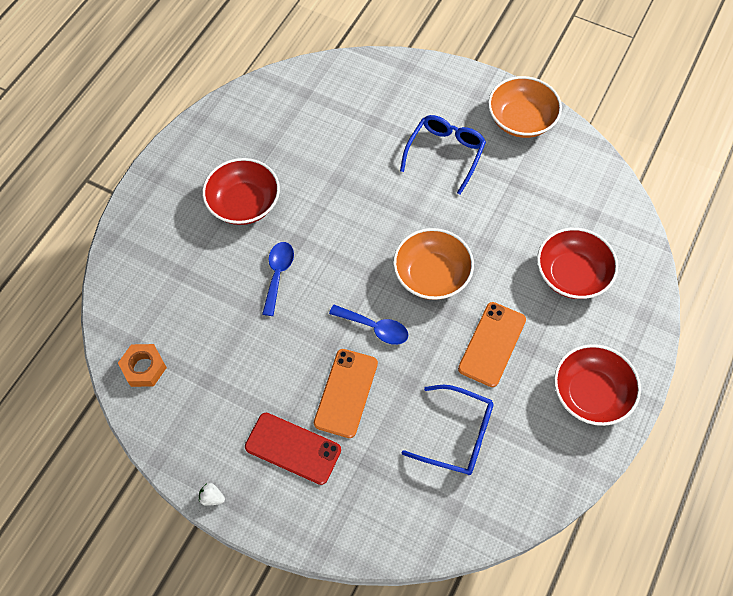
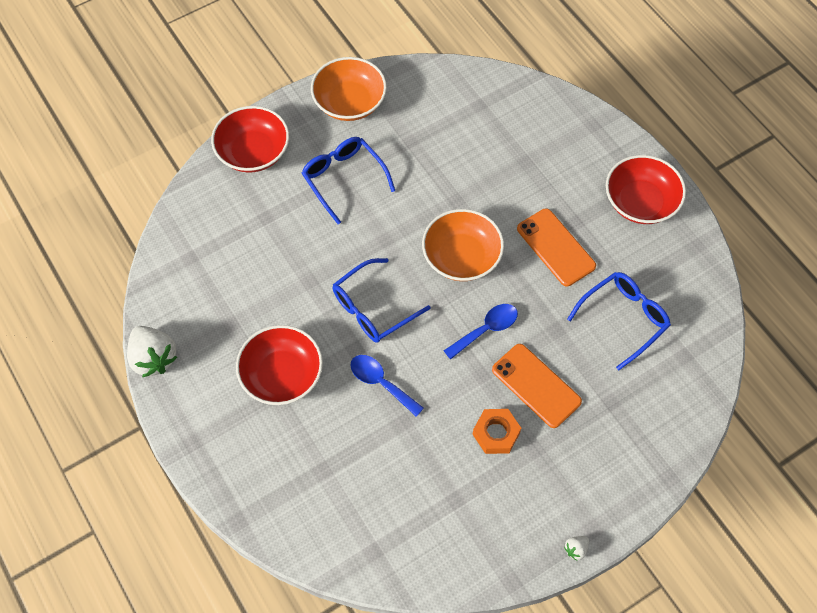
camera: 60 degrees left, 0 degrees up
orange nut [118,344,167,387] -> orange nut moved to [473,409,521,454]
red phone [245,413,341,485] -> none
red bowl [537,228,618,299] -> red bowl moved to [211,106,289,173]
none -> white strawberry [127,326,177,377]
none -> blue glasses [333,258,430,343]

